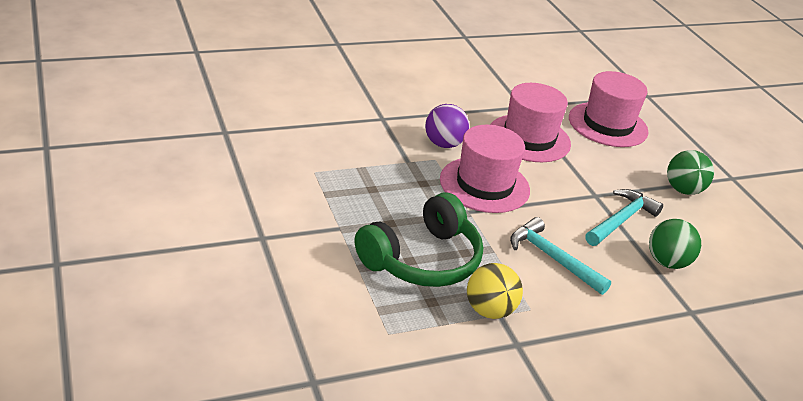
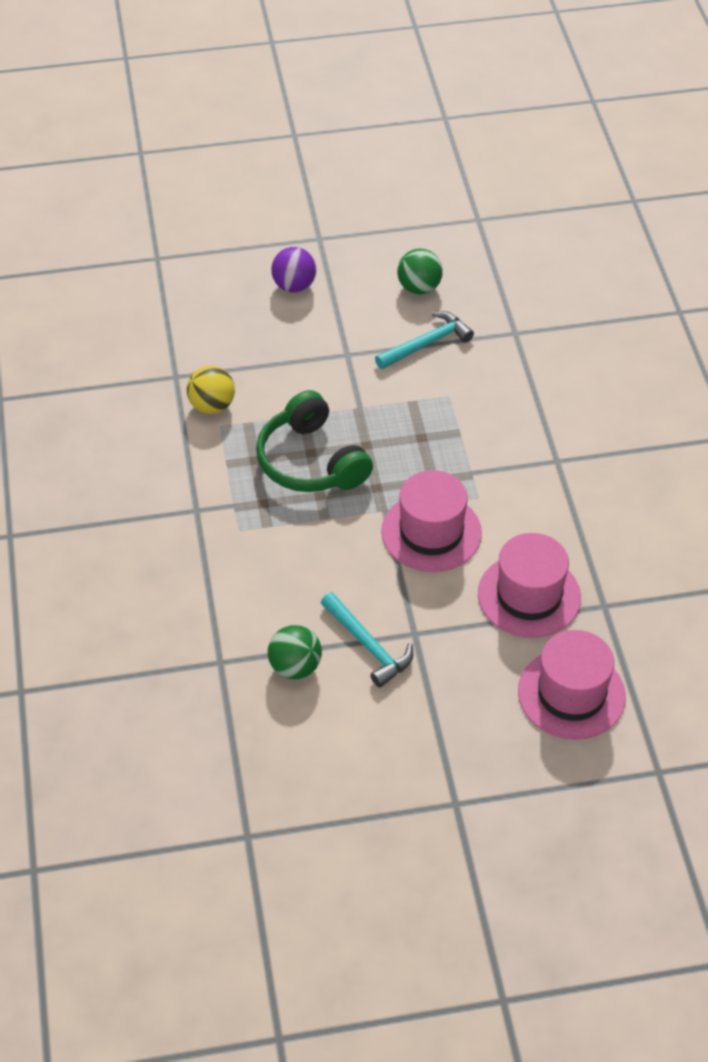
camera: 105 degrees right, 15 degrees up
purple ball [425,104,470,148] -> purple ball moved to [271,247,317,293]
yellow ball [467,263,523,319] -> yellow ball moved to [187,366,235,414]
turquoise hammer [510,217,611,295] -> turquoise hammer moved to [375,311,474,369]
green ball [667,150,714,195] -> green ball moved to [397,248,443,294]

